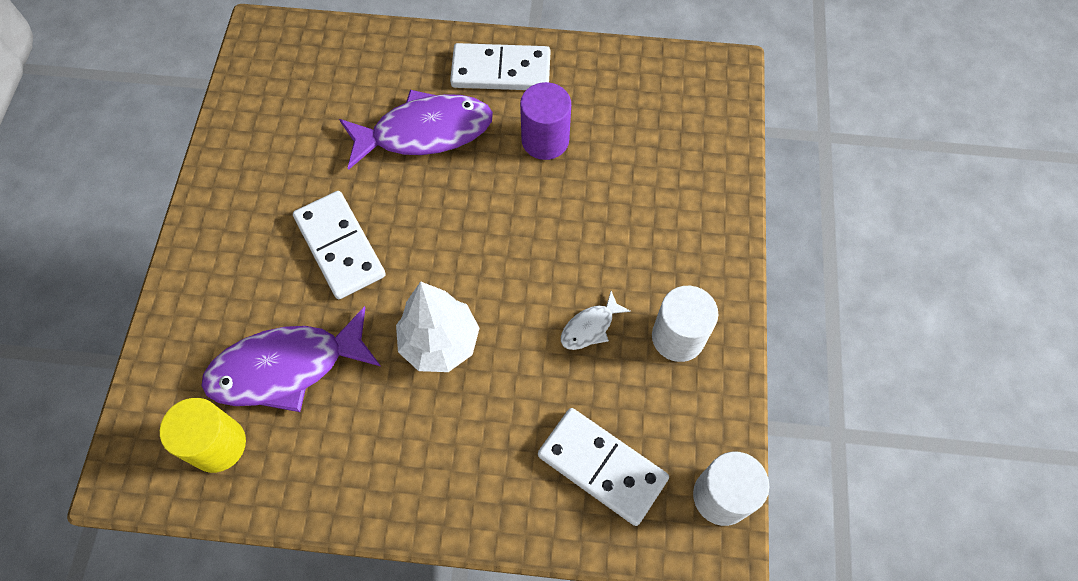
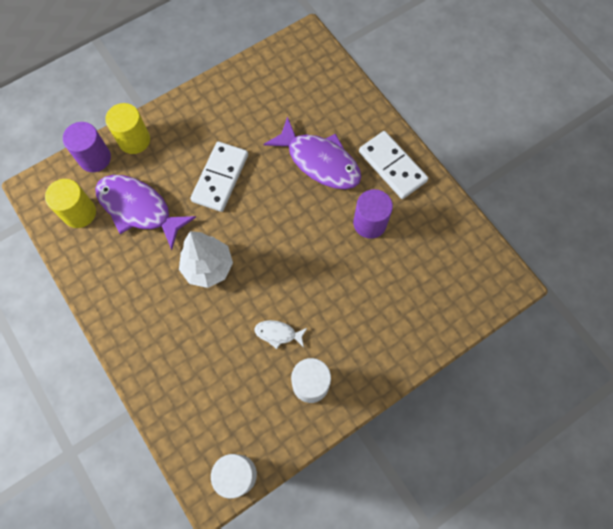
camera: 50 degrees right, 5 degrees up
white domino [538,408,669,526] -> none
none -> purple cylinder [63,122,111,172]
none -> yellow cylinder [105,103,150,154]

